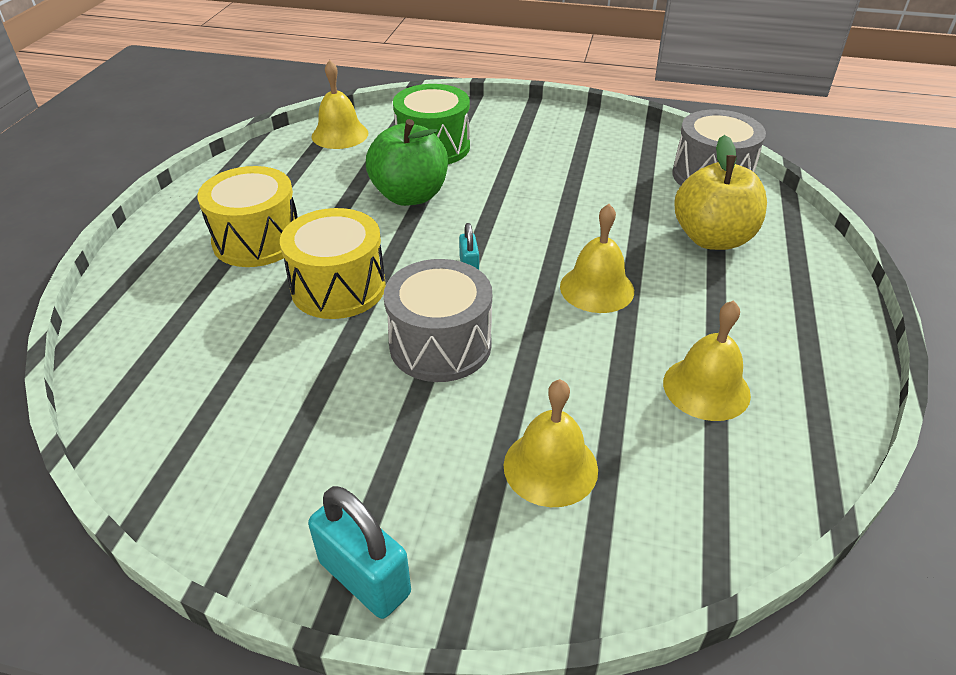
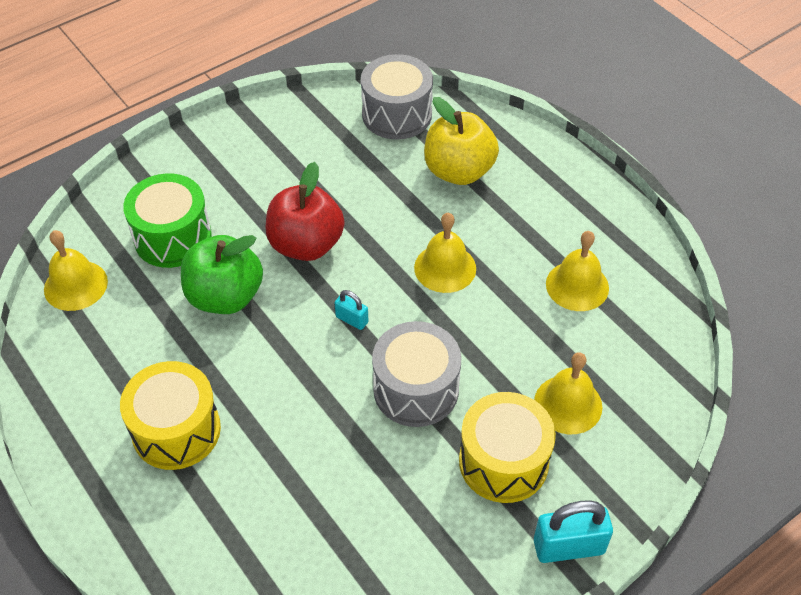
camera: 50 degrees left, 10 degrees up
yellow drum [280,208,386,319] -> yellow drum moved to [459,392,556,503]
none -> red apple [265,162,345,261]

